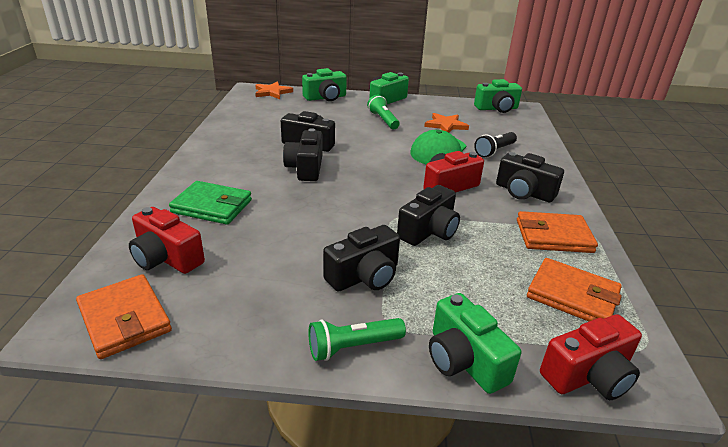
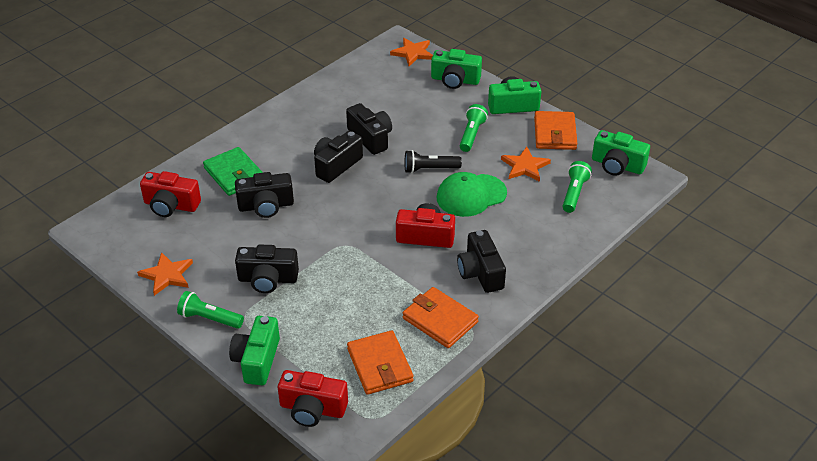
camera: 40 degrees right, 10 degrees up
orange wallet [76,274,172,359] -> orange wallet moved to [534,111,577,150]
red camera [129,207,205,274] -> red camera turned 60 degrees counterclockwise [140,171,201,217]
black camera [397,185,460,246] -> black camera moved to [235,172,294,218]
black flashlight [474,132,517,158] -> black flashlight moved to [404,150,462,173]
none -> orange star [137,252,193,296]
none -> green flashlight [562,161,592,213]

